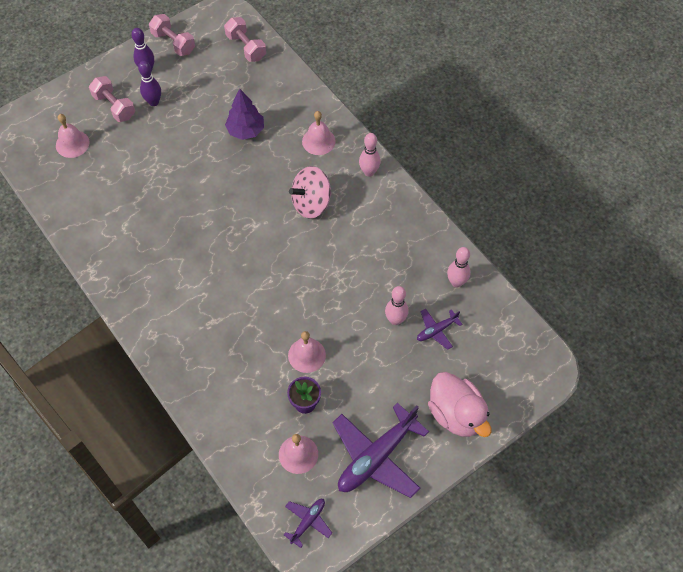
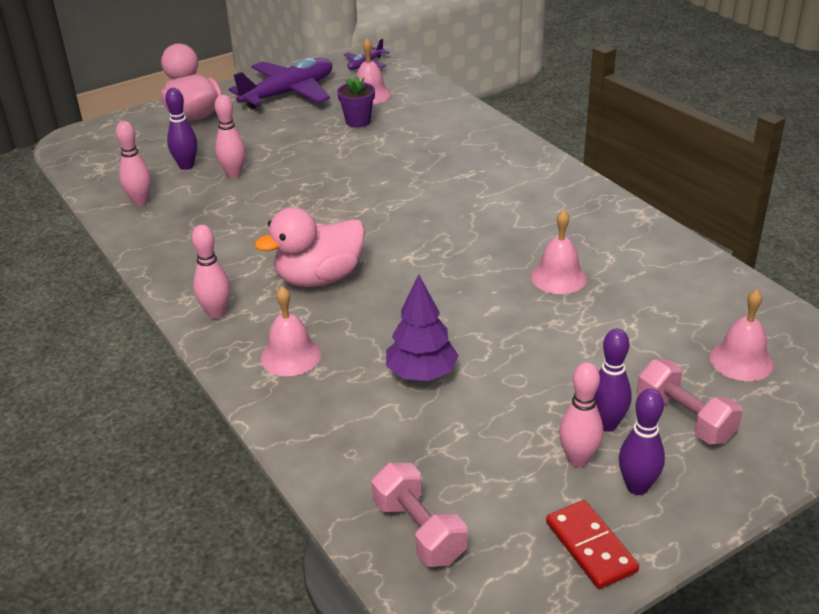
camera: 175 degrees left, 25 degrees down
pink dumbbell [149,14,195,56] -> red domino [546,500,639,589]
pink bell [288,331,326,373] -> pink bell moved to [531,210,587,294]
pink spinning top [289,166,332,219] -> pink duck [255,207,365,287]
purple plane [417,309,463,350] -> purple bowling pin [165,88,197,170]
none -> pink bowling pin [559,362,603,467]

